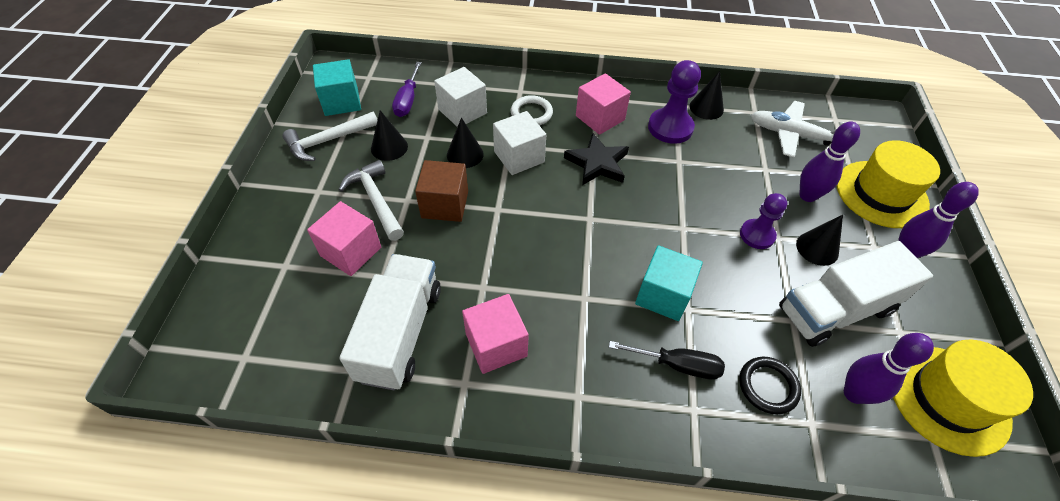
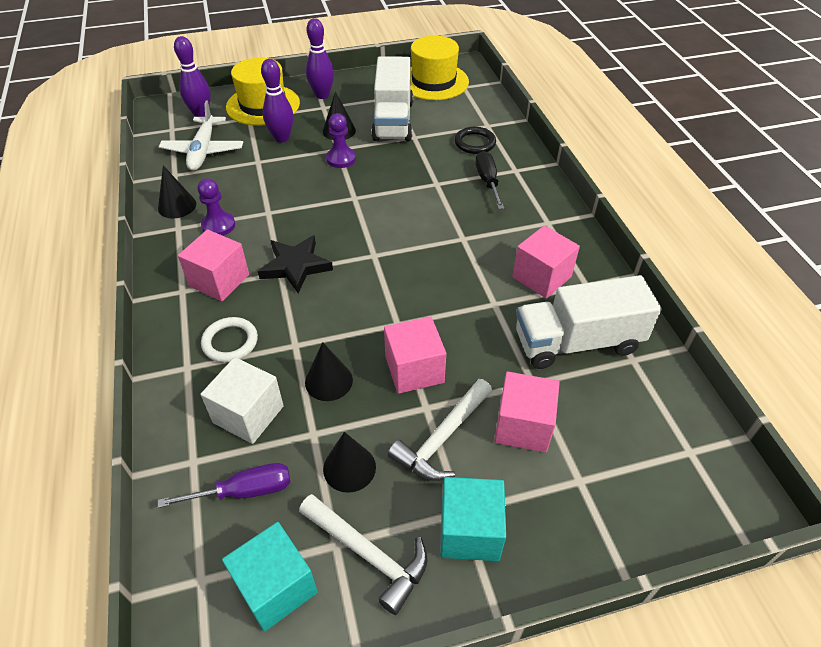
camera: 110 degrees left, 5 degrees down
brown cube [415,160,468,222] -> pink cube [384,316,446,394]
white cube [493,111,546,175] -> none
turquoise cube [635,245,703,321] -> turquoise cube moved to [440,477,506,561]
purple pawn [648,60,701,144] -> purple pawn [198,179,235,236], size x0.66
white truck [779,241,933,347] -> white truck turned 45 degrees clockwise [371,56,413,141]
purple bowling pin [844,333,934,404] -> purple bowling pin moved to [174,36,211,117]

